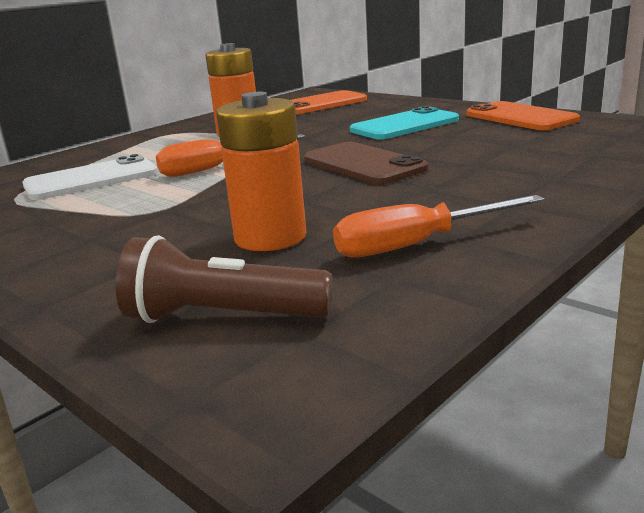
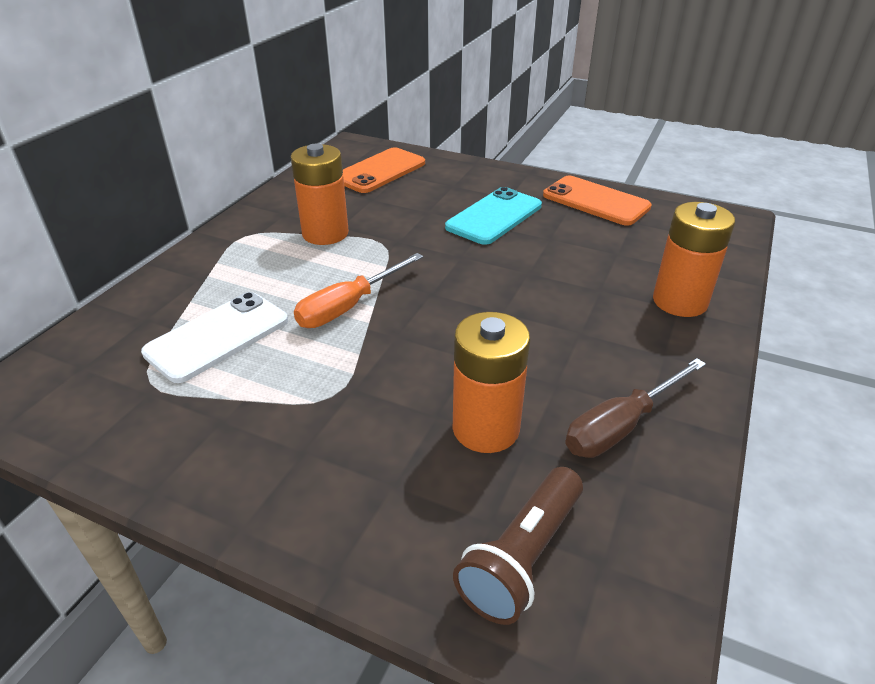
camera: 20 degrees left, 15 degrees up
brown flashlight [116,235,333,323] -> brown flashlight turned 45 degrees counterclockwise [453,467,583,625]
brown phone [304,142,428,184] -> none
orange screwdriver [333,195,544,257] -> brown screwdriver [565,358,706,458]
none -> orange battery [653,202,735,317]

